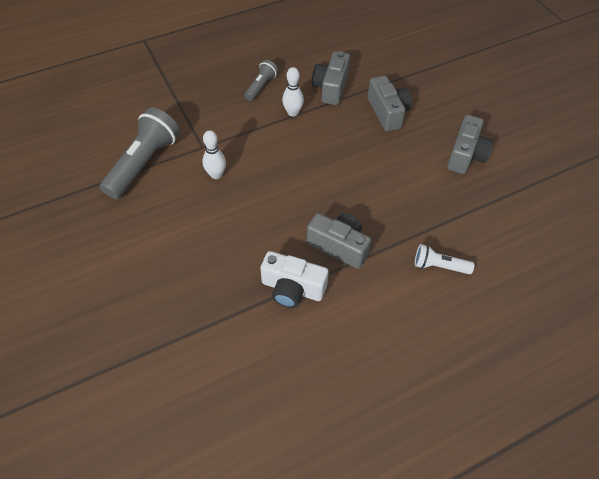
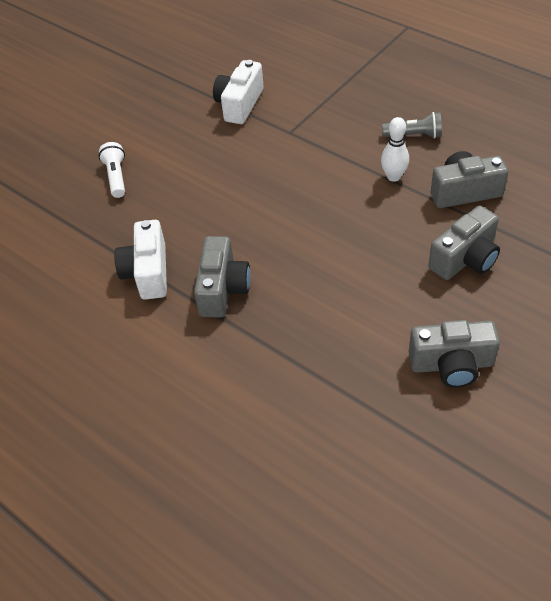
camera: 70 degrees right, 5 degrees down
grey flashlight [100,107,180,199] -> white camera [213,60,264,124]
white bowling pin [203,130,226,179] -> none
white flashlight [414,244,475,274] -> white flashlight moved to [99,142,125,198]

